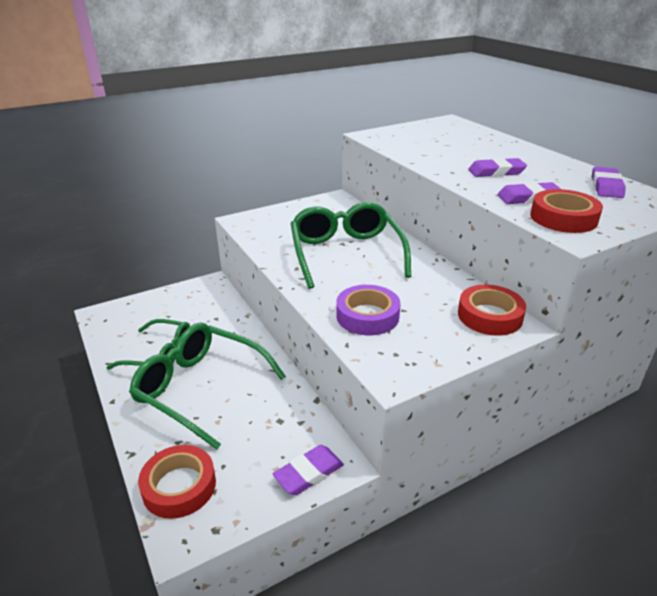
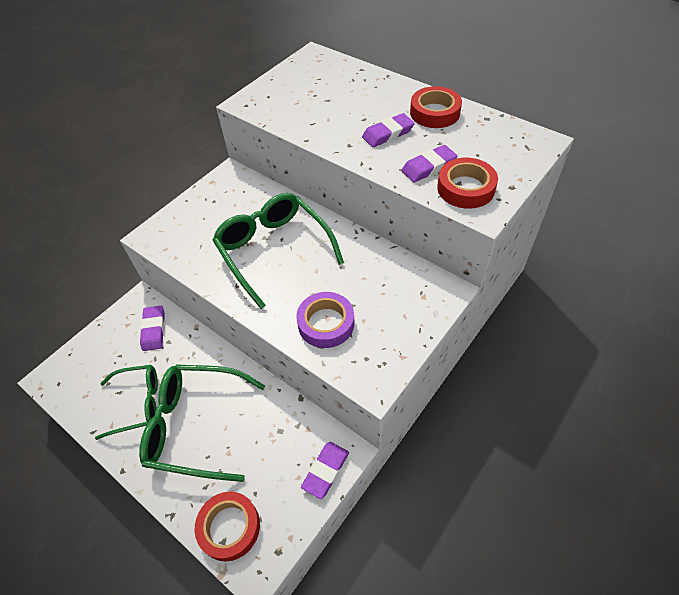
camera: 20 degrees left, 20 degrees up
red tape [458,285,526,336] -> red tape moved to [410,86,462,128]
purple eraser [592,167,626,198] -> purple eraser moved to [140,306,165,351]

